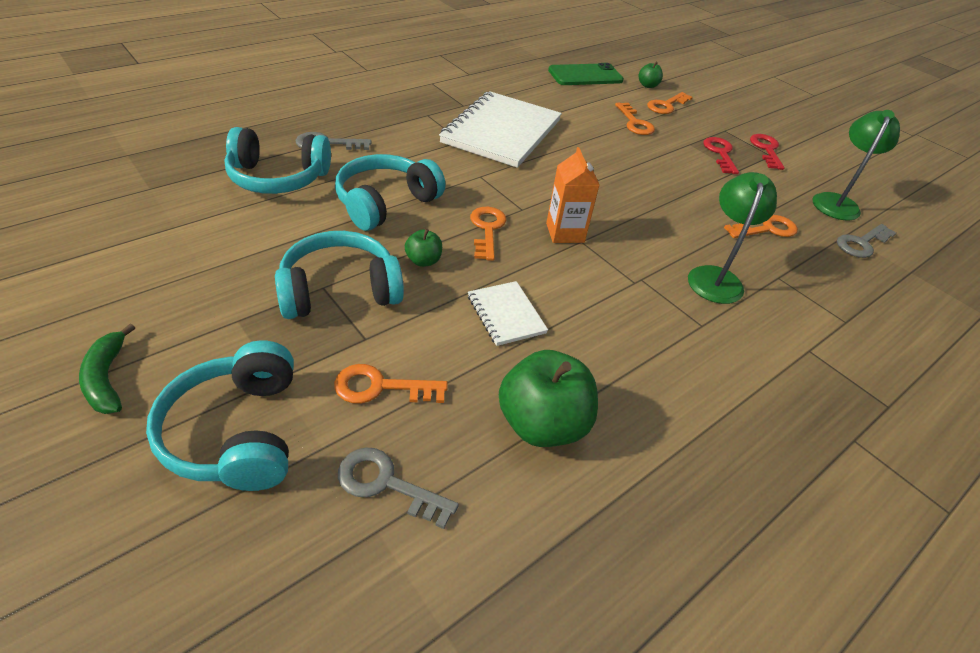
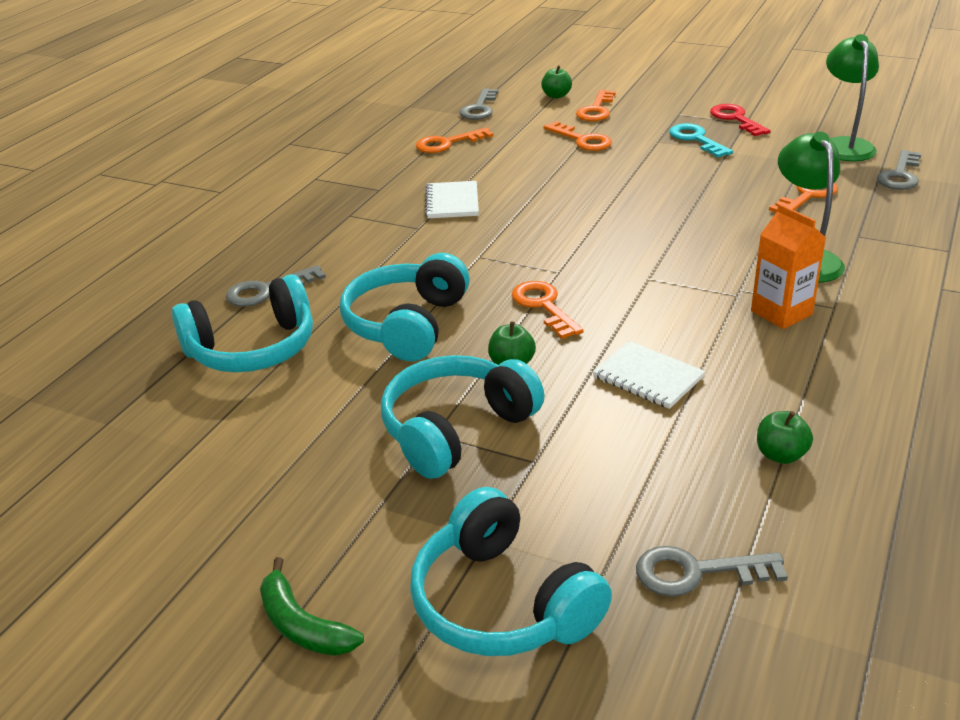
camera: 20 degrees left, 10 degrees down
orange key [334,364,448,404] -> orange key moved to [416,128,494,153]
white notebook [439,91,562,168] -> white notebook [425,181,479,218], size x0.46
green apple [499,350,598,447] -> green apple [757,411,813,464], size x0.49
orange carton [546,147,600,243] -> orange carton moved to [751,204,826,329]
green phone [548,63,624,85] -> grey key [459,88,499,120]
red key [703,137,739,174] -> turquoise key [669,123,733,158]

